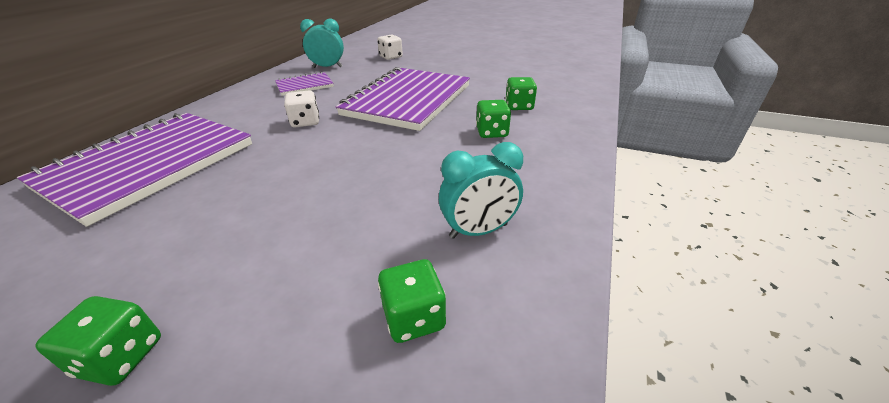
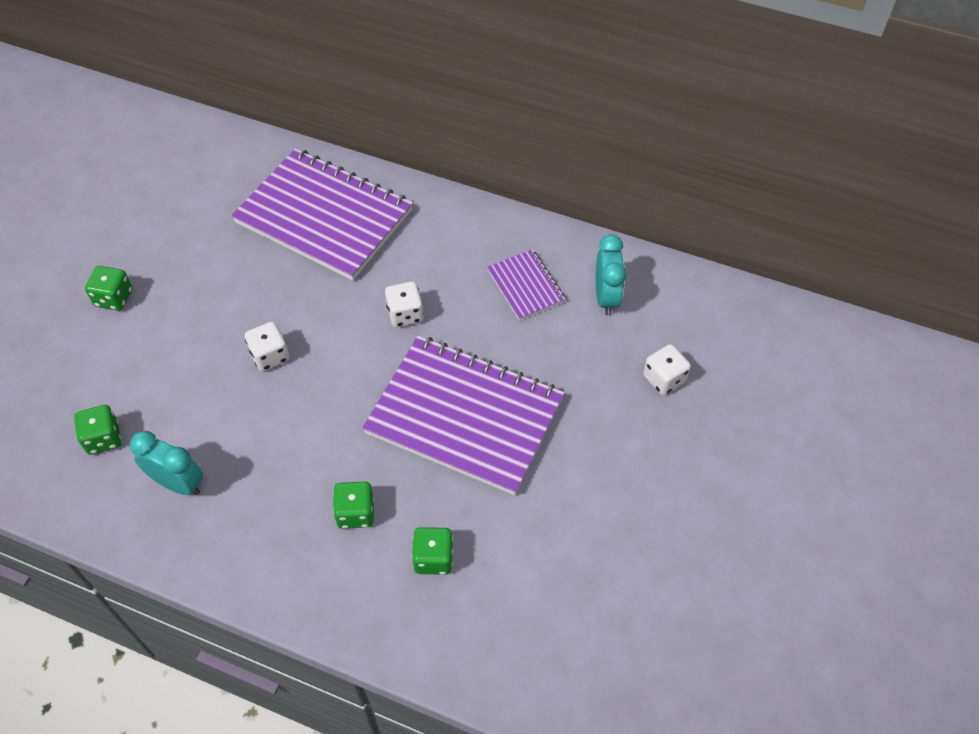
camera: 90 degrees right, 20 degrees up
turquoise clock [439,142,523,239] -> turquoise clock turned 135 degrees clockwise [130,431,203,495]
none -> white dice [245,322,290,371]

